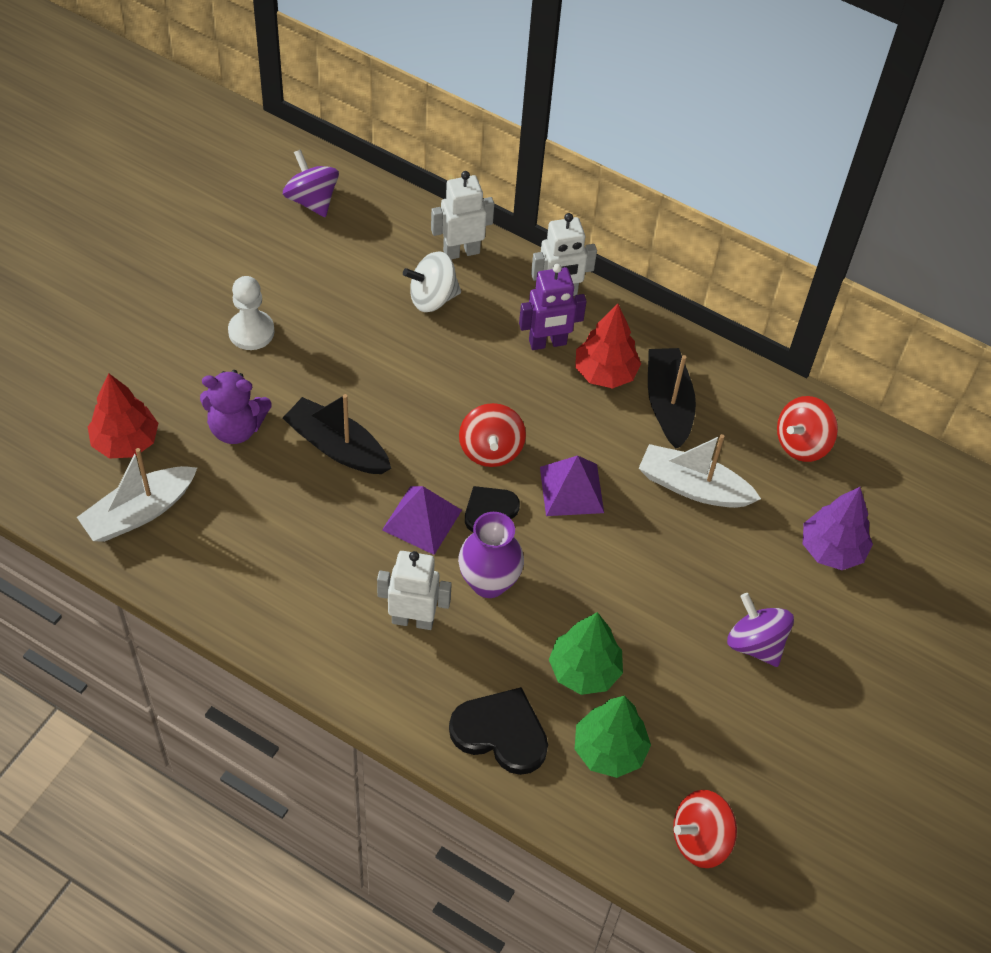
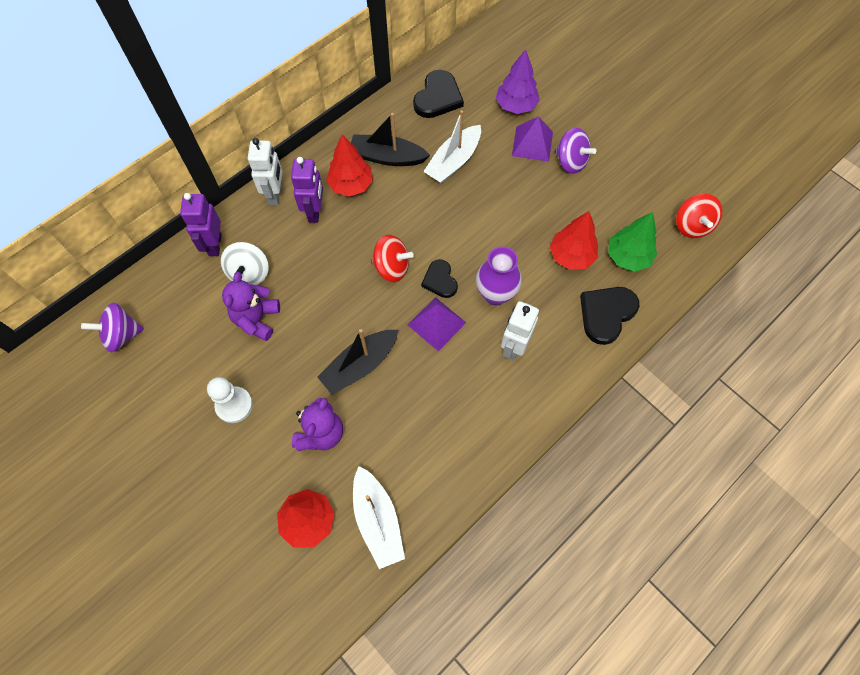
camera: 70 degrees left, 10 degrees up
white robot [431,171,494,259] -> purple robot [180,193,222,256]
purple pyramid [540,455,604,516] -> purple pyramid moved to [512,116,553,161]
green tree [549,612,623,695] -> red tree [550,211,598,270]
purple spinning top [727,593,794,667] -> purple spinning top turned 120 degrees counterclockwise [554,128,596,174]
red spinning top [777,396,838,462] -> black heart [413,70,464,118]
none -> purple teddy bear [222,272,280,341]

